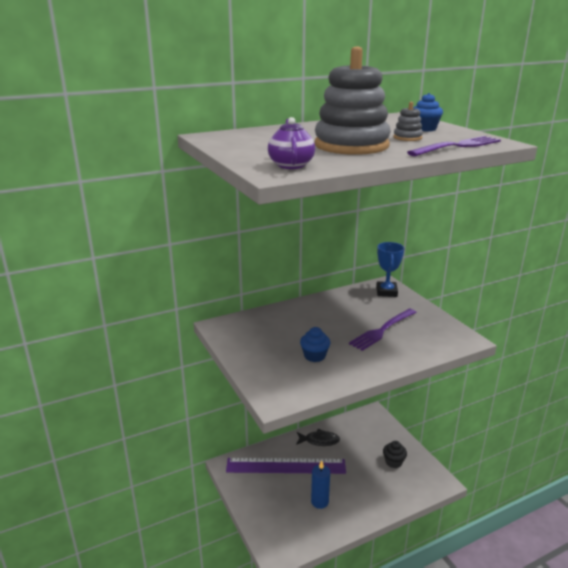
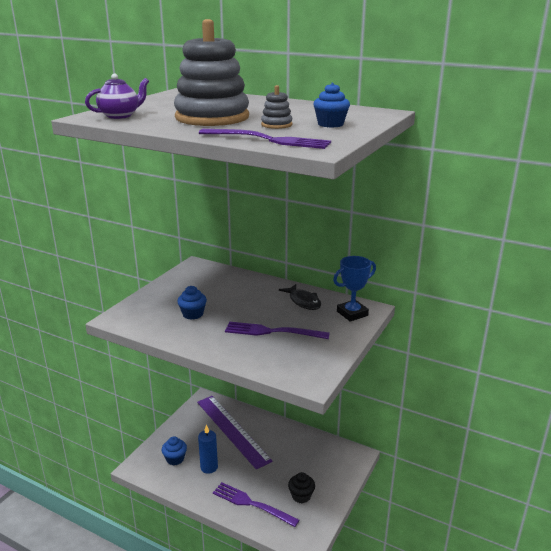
camera: 55 degrees right, 0 degrees up
black fish [296,429,340,446] -> black fish moved to [279,284,321,310]
none -> blue cupcake [162,437,187,465]
none -> purple fork [213,482,299,527]

